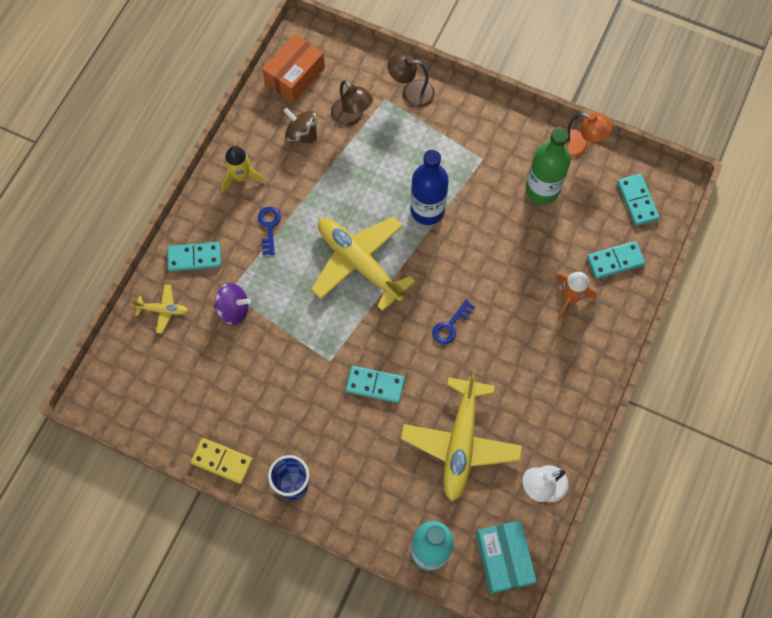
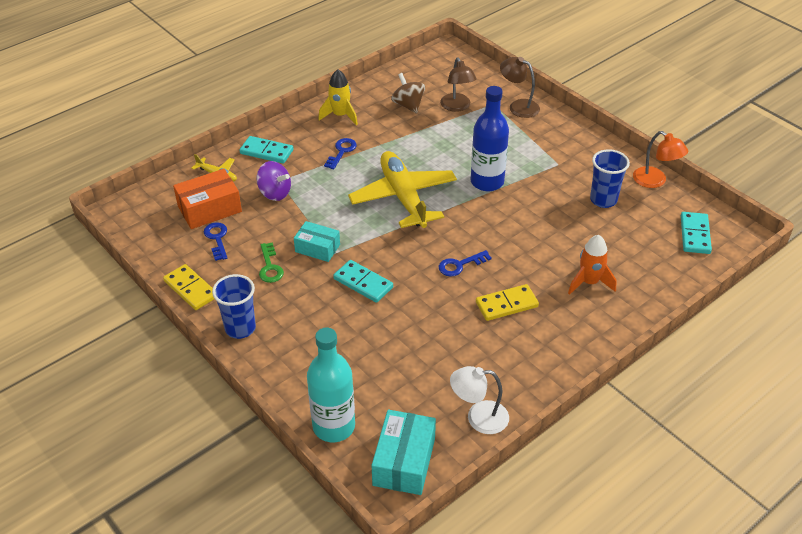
camera: 25 degrees right, 25 degrees down
orange box [262,34,325,102] -> orange box moved to [173,169,242,229]
yellow plane [401,370,522,501] -> none
green bottle [526,127,571,204] -> blue cup [590,149,630,208]
turquoise domino [587,241,645,279] -> none
none -> blue key [204,222,227,261]
none -> green key [259,242,284,283]
none -> turquoise box [294,221,340,262]
none -> yellow domino [476,284,539,321]

